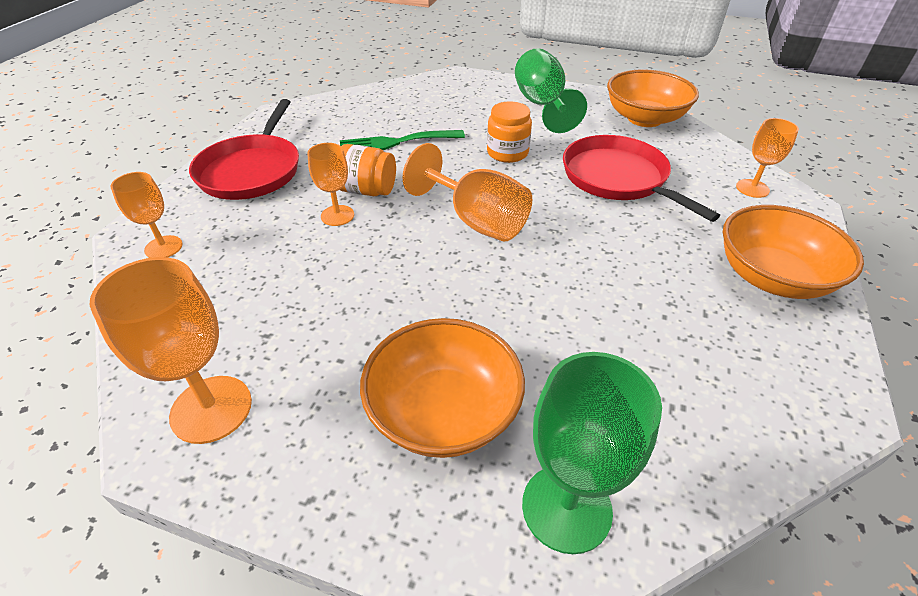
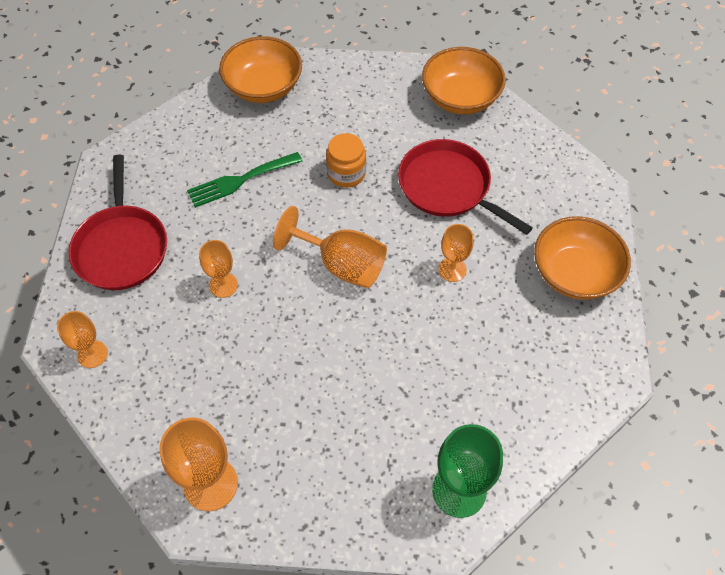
camera: 15 degrees left, 15 degrees up
orange jar [340,144,396,196] -> none
orange bowl [360,318,525,458] -> orange bowl moved to [219,36,302,103]
green goblet [515,48,587,133] -> none
orange goblet [736,118,799,198] -> orange goblet moved to [438,224,473,282]

